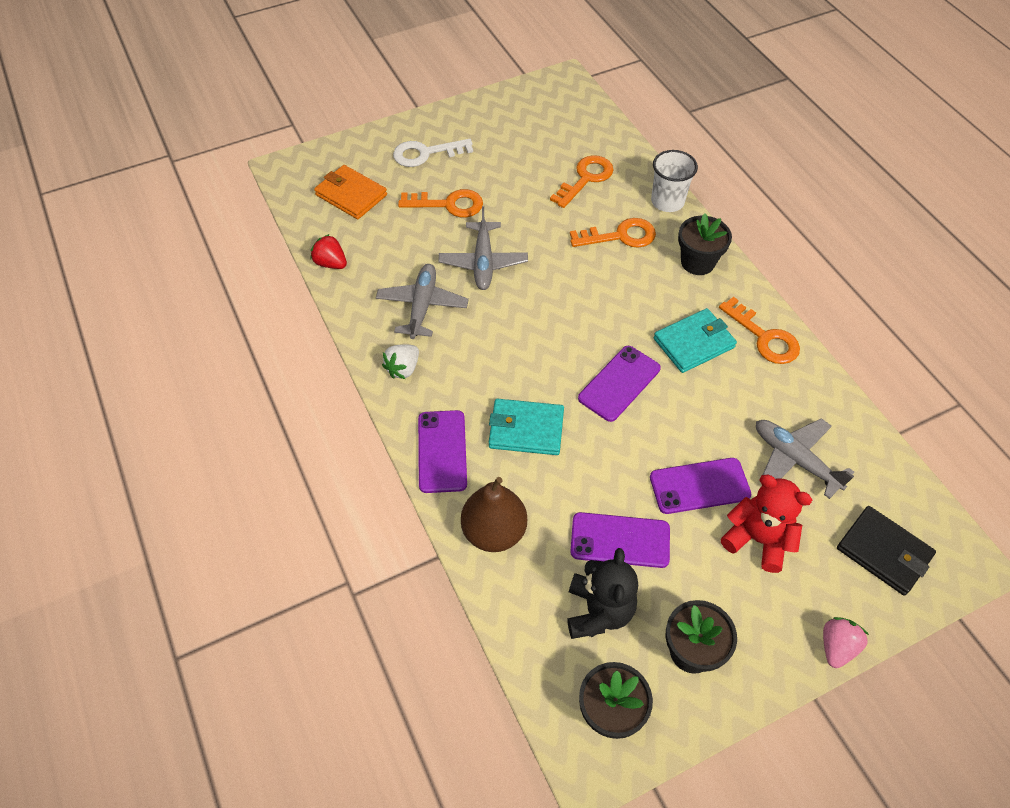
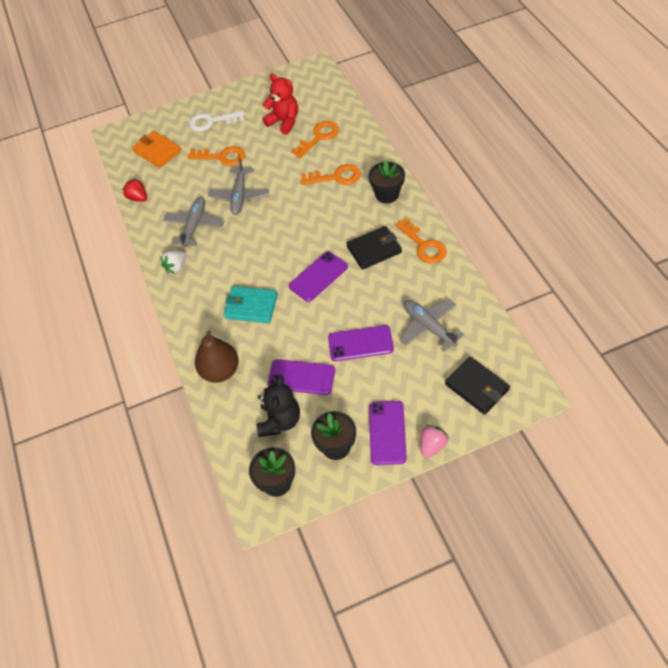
camera: 10 degrees right, 0 degrees up
purple phone [418,410,467,493] -> purple phone moved to [369,401,407,465]
white cup [651,150,698,212] -> none
turquoise wallet [654,308,737,373] -> black wallet [346,226,402,270]
red teddy bear [721,475,812,573] -> red teddy bear moved to [263,73,298,135]

